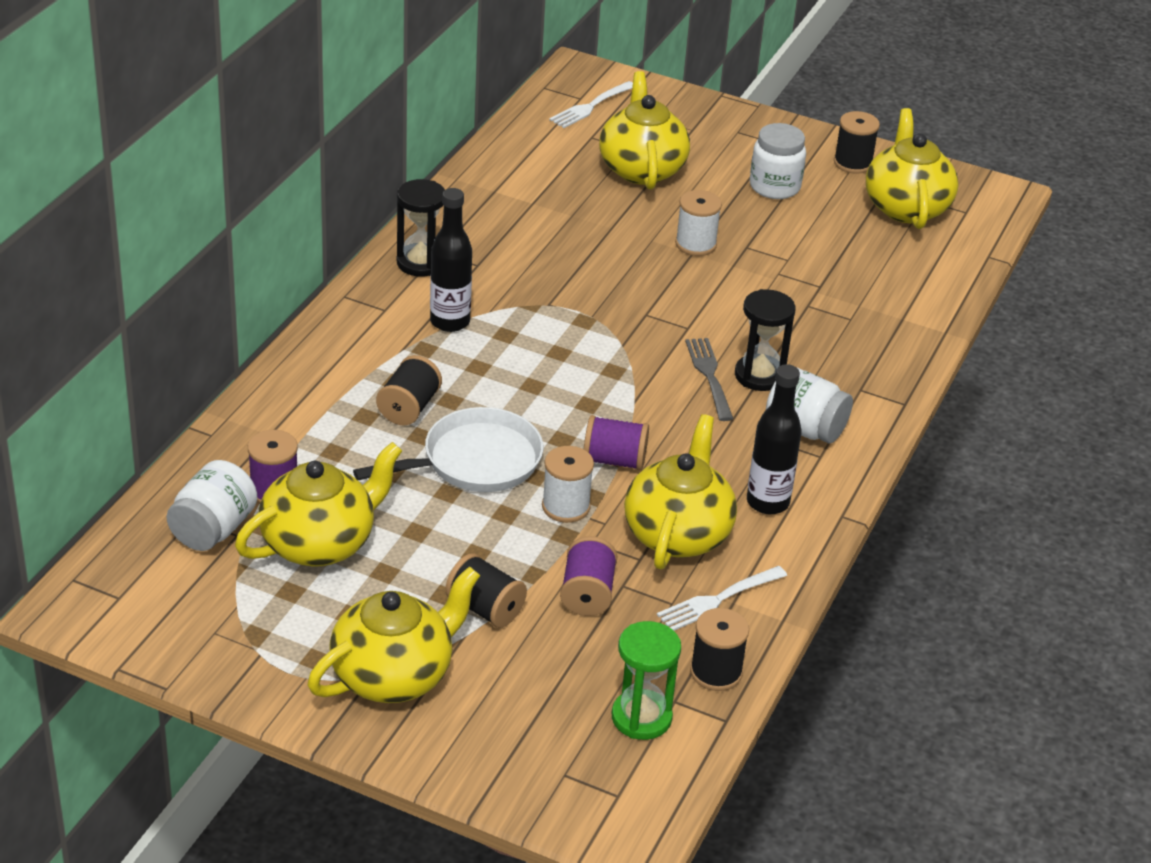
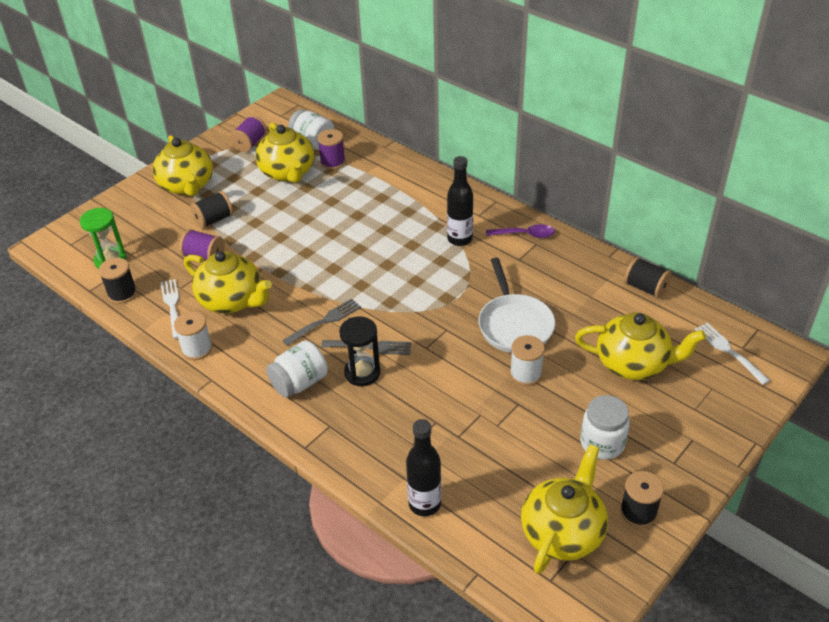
camera: 110 degrees right, 5 degrees up
white pan [353,407,543,492] -> white pan moved to [478,258,555,353]
black spool [376,355,442,426] -> black spool moved to [624,257,672,298]
black hourglass [397,179,445,277] -> purple spoon [486,224,555,238]
white spool [542,446,594,523] -> white spool moved to [174,311,213,360]
purple spool [584,415,649,471] -> purple spool moved to [230,115,267,152]
black bottle [747,364,802,514] -> black bottle moved to [406,419,441,516]
yellow teapot [866,108,958,229] -> yellow teapot turned 75 degrees counterclockwise [521,444,608,574]
none -> grey fork [282,298,361,346]

